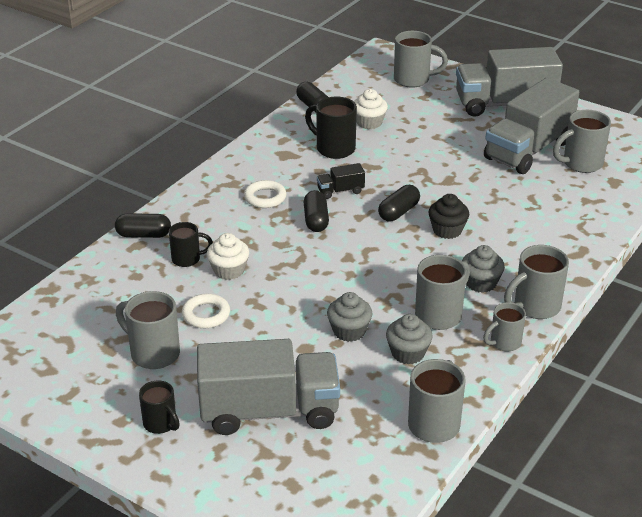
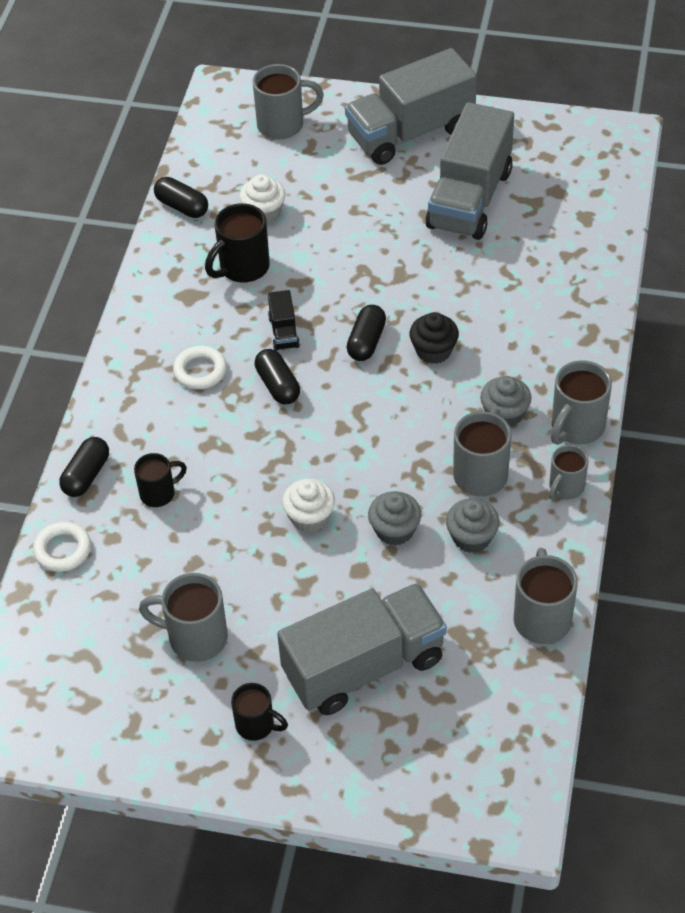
camera: 20 degrees left, 15 degrees up
black capsule [115,213,171,238] -> black capsule turned 45 degrees counterclockwise [59,437,109,497]
white ring [182,294,230,328] -> white ring moved to [33,522,91,572]
white cupcake [207,233,249,280] -> white cupcake moved to [282,479,335,532]
black mug [305,97,357,159] -> black mug turned 60 degrees counterclockwise [205,203,270,282]
black truck [317,163,365,199] -> black truck turned 60 degrees counterclockwise [268,290,300,351]
grey mug [553,110,611,173] -> none

